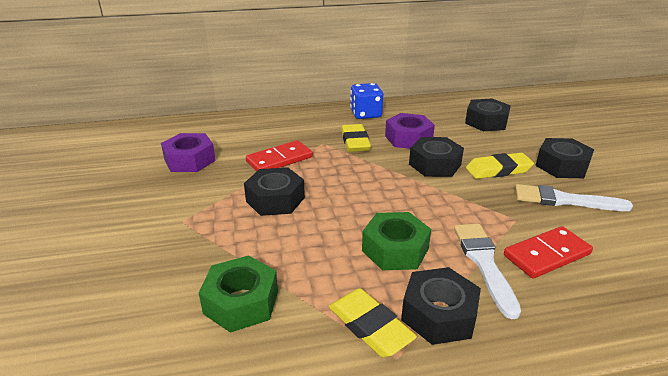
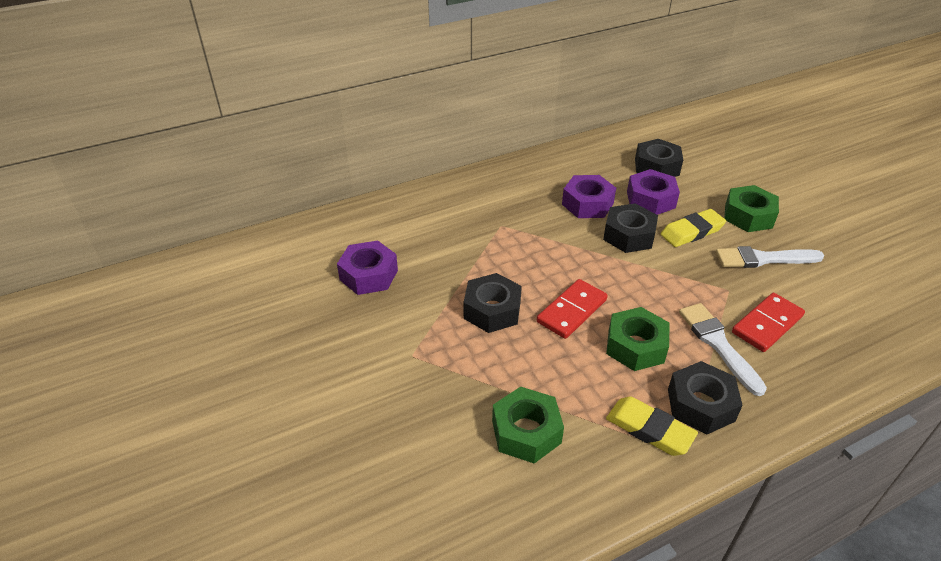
camera: 15 degrees left, 10 degrees up
red domino [246,140,313,172] -> red domino moved to [537,279,608,339]
yellow eraser [341,124,371,152] -> none
blue dice [350,83,383,119] -> none
black nut [535,138,594,178] -> green nut [724,185,779,232]
none -> purple nut [627,169,680,215]

